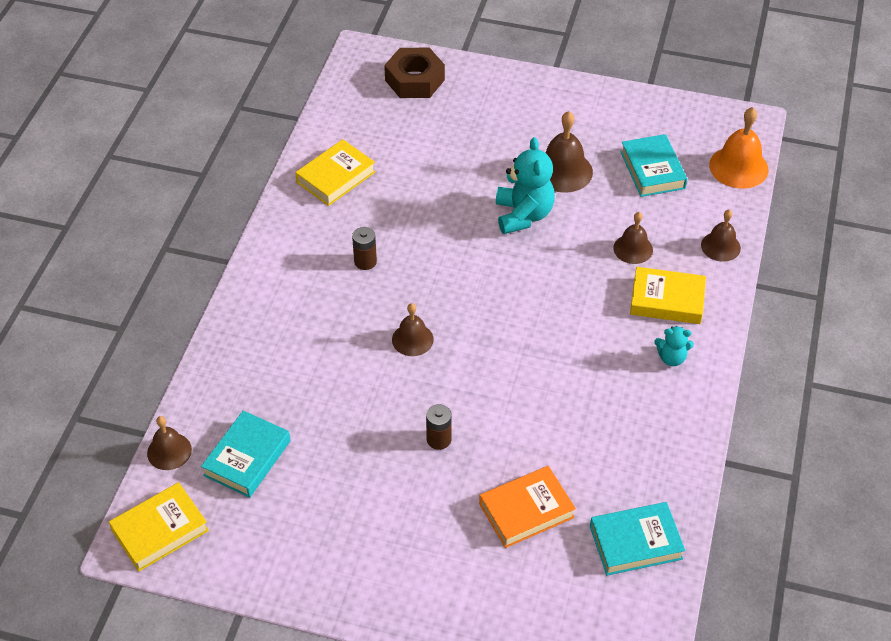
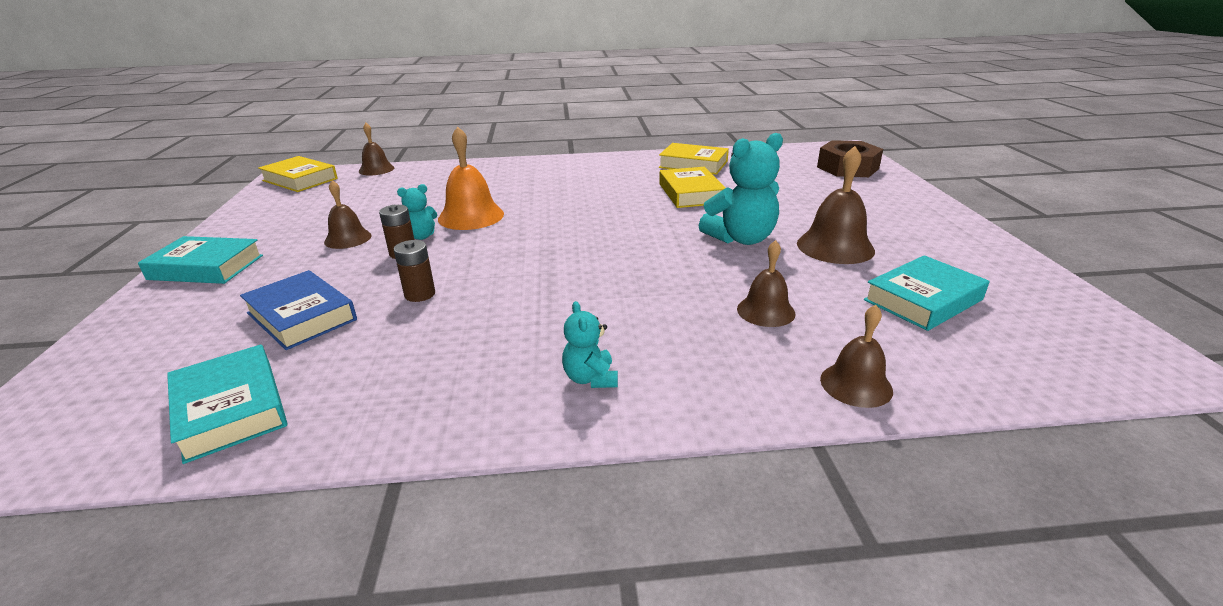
camera: 70 degrees right, 20 degrees down
turquoise book [201,410,291,498] -> turquoise book moved to [138,236,263,284]
brown battery [352,227,377,270] -> brown battery moved to [394,240,435,302]
brown bell [392,303,434,356] -> brown bell moved to [324,180,372,249]
orange book [479,466,576,548] -> blue book [240,270,357,350]
yellow book [630,267,706,324] -> yellow book moved to [659,167,725,208]
orange bell [709,107,769,189] -> orange bell moved to [438,126,504,230]
none -> turquoise teddy bear [397,184,437,240]

